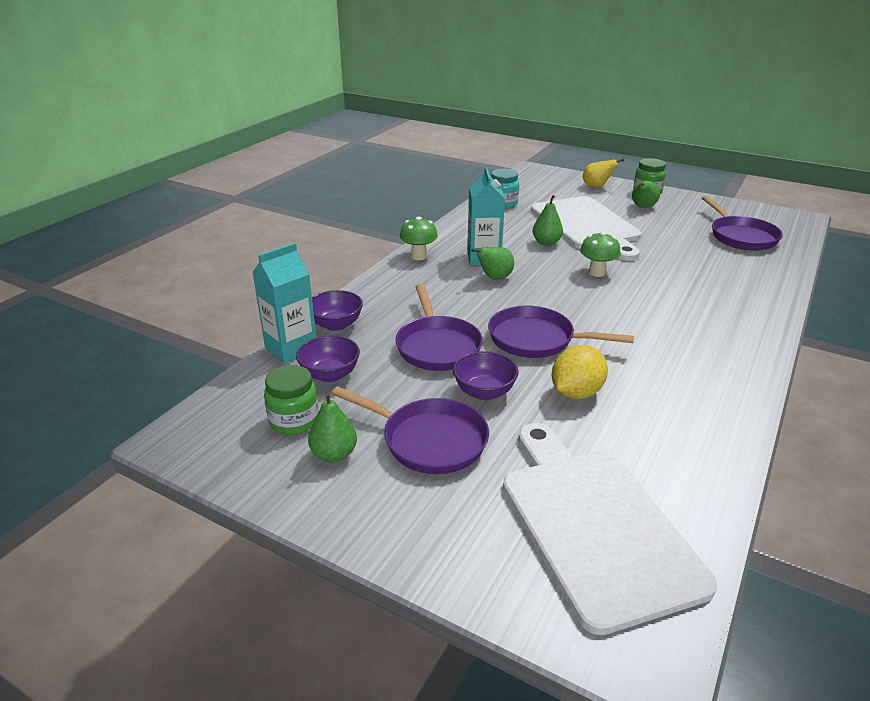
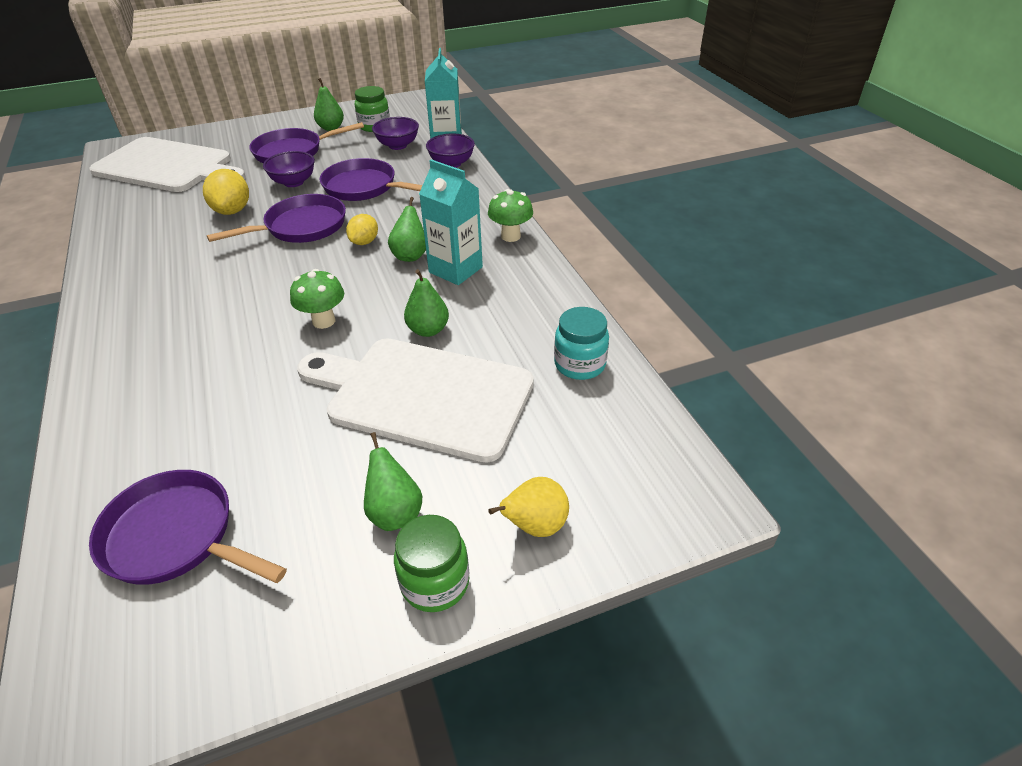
camera: 130 degrees right, 10 degrees up
none -> yellow lemon [346,214,378,245]

